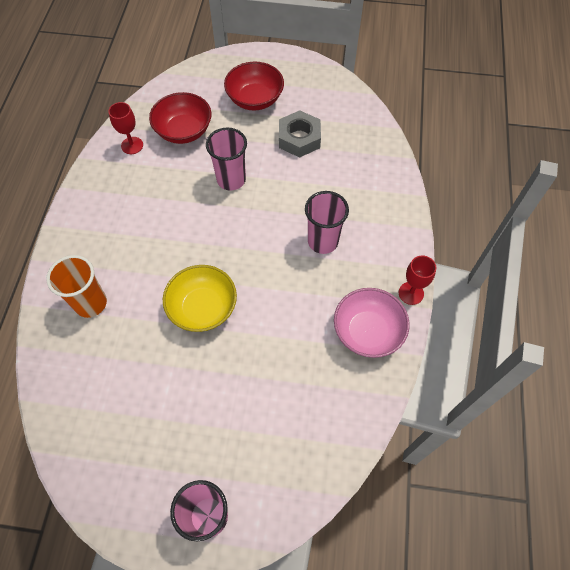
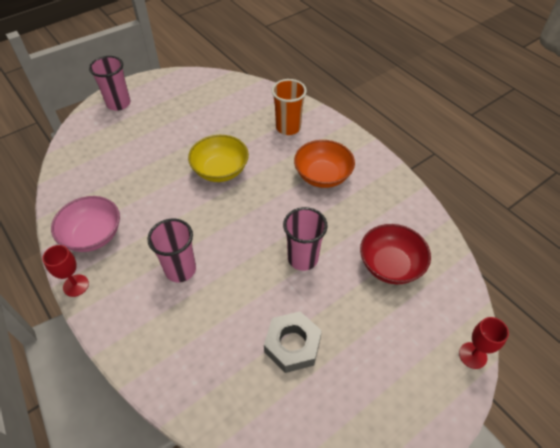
camera: 135 degrees right, 10 degrees down
red goblet [108,102,143,154] -> red goblet moved to [459,317,509,369]
red bowl [224,62,284,110] -> none
none -> orange bowl [294,140,355,188]

